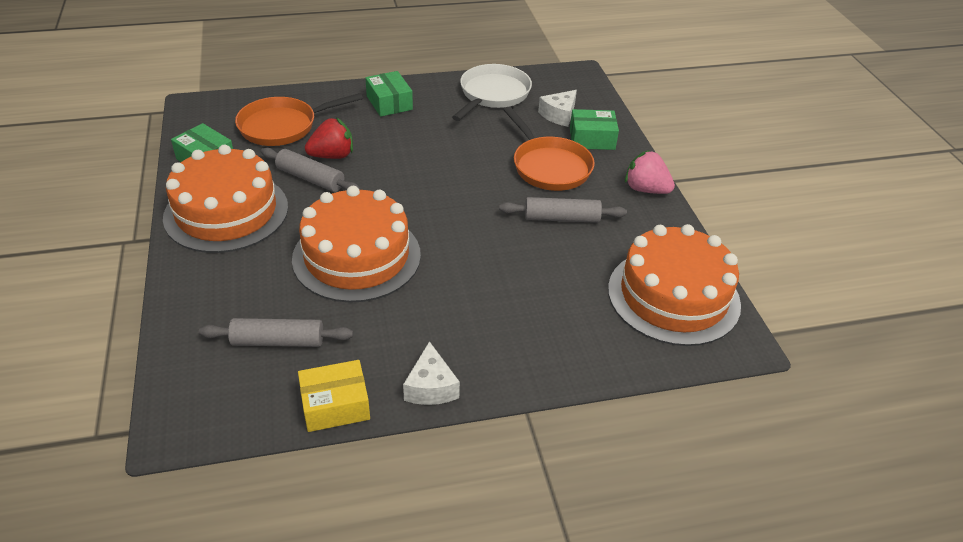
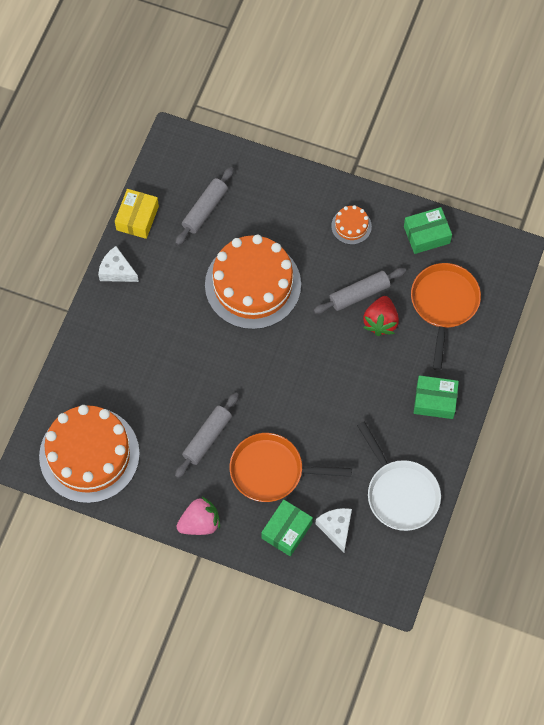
camera: 125 degrees right, 25 degrees up
orange cake [163,145,288,253] -> orange cake [331,205,372,245], size x0.42

